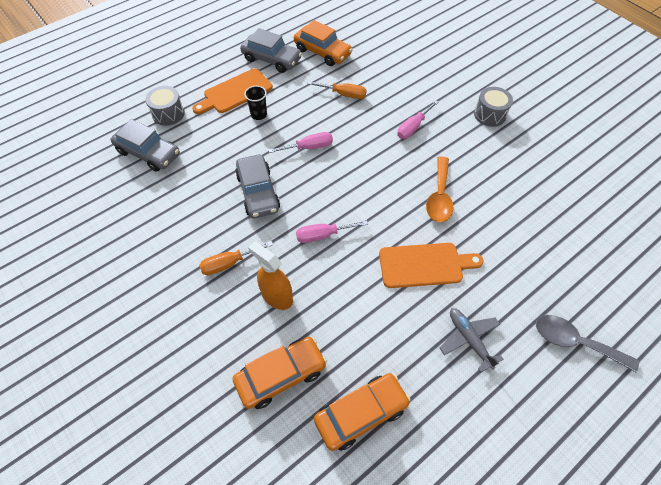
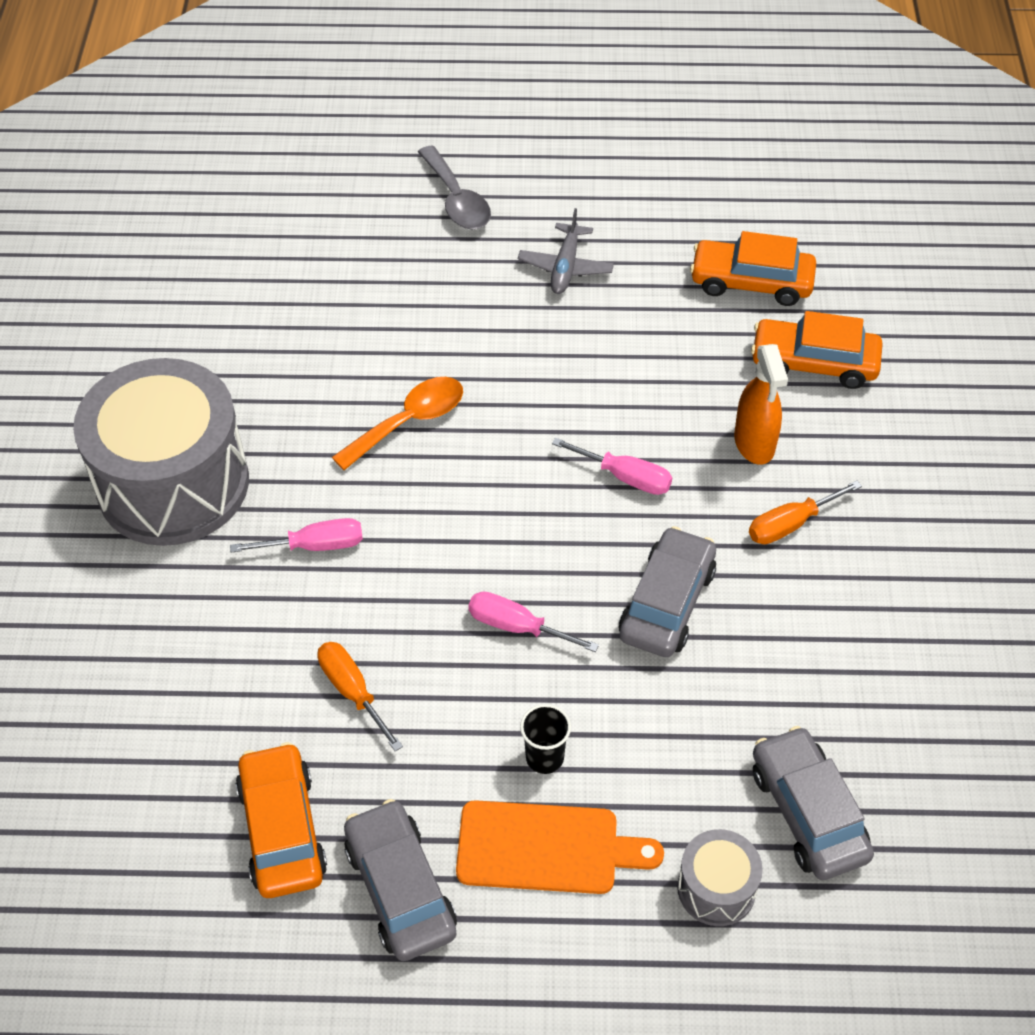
camera: 140 degrees left, 5 degrees down
orange screwdriver [199,241,273,275] -> orange screwdriver turned 135 degrees clockwise [749,481,862,544]
orange cutting board [379,243,484,288] -> none
grey drum [474,87,513,127] -> grey drum [73,358,249,546], size x2.29

